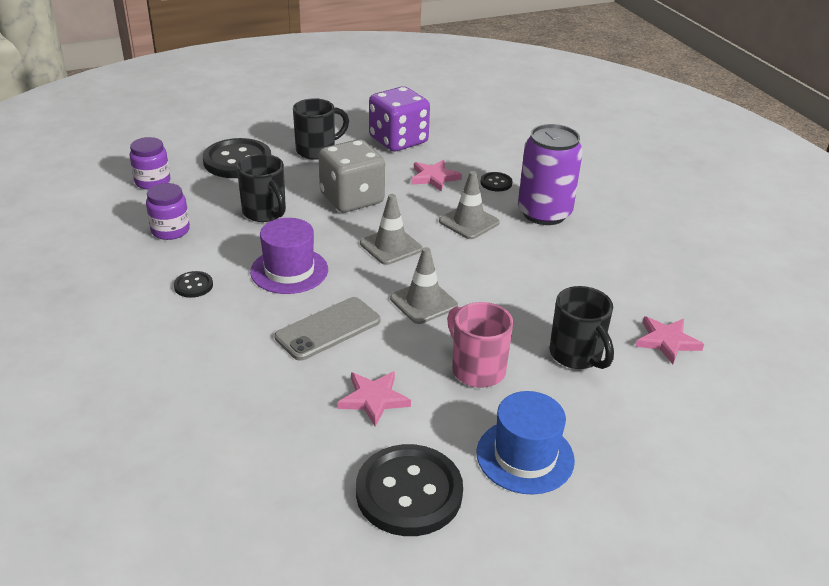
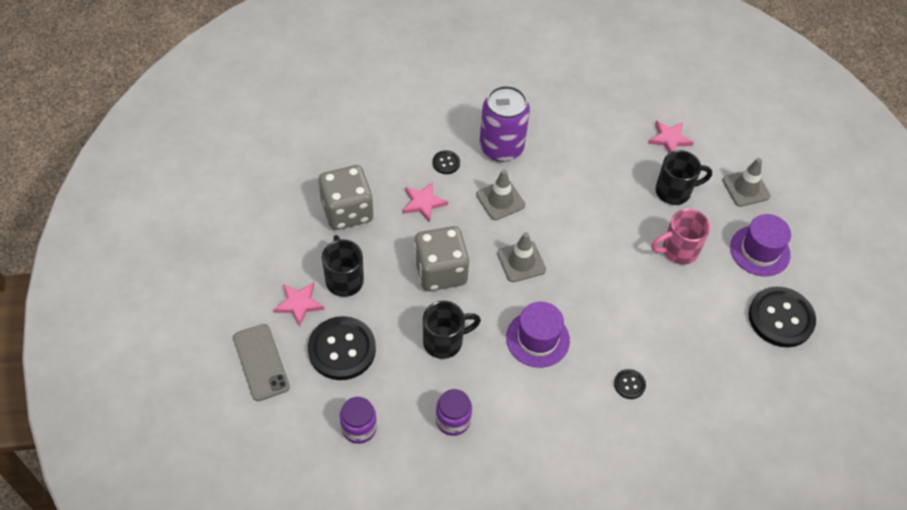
camera: 75 degrees left, 20 degrees up
black button [174,271,213,298] -> black button moved to [614,369,646,399]
grey phone [274,297,381,361] -> grey phone moved to [233,324,290,401]
pink star [337,371,411,427] -> pink star moved to [273,282,324,327]
purple dice [369,86,430,151] -> grey dice [319,165,374,230]
grey traffic cone [390,247,458,324] -> grey traffic cone moved to [722,158,771,207]
blue hat [477,391,575,495] -> purple hat [730,214,791,276]

